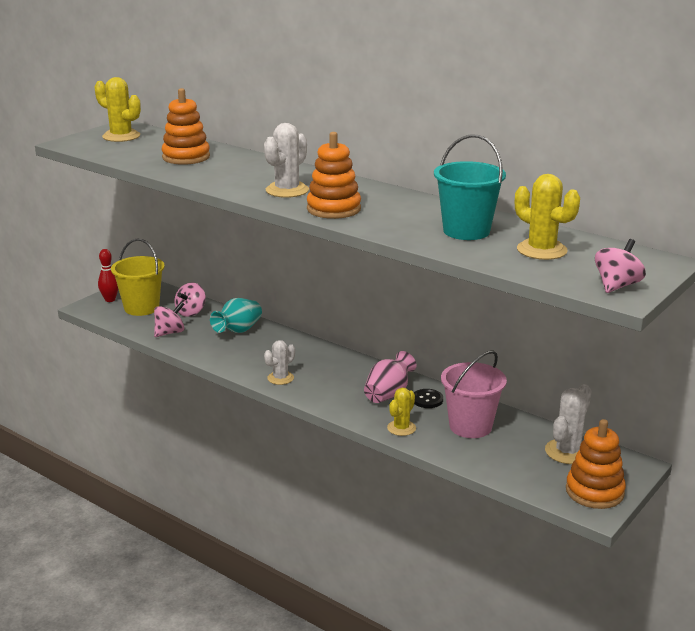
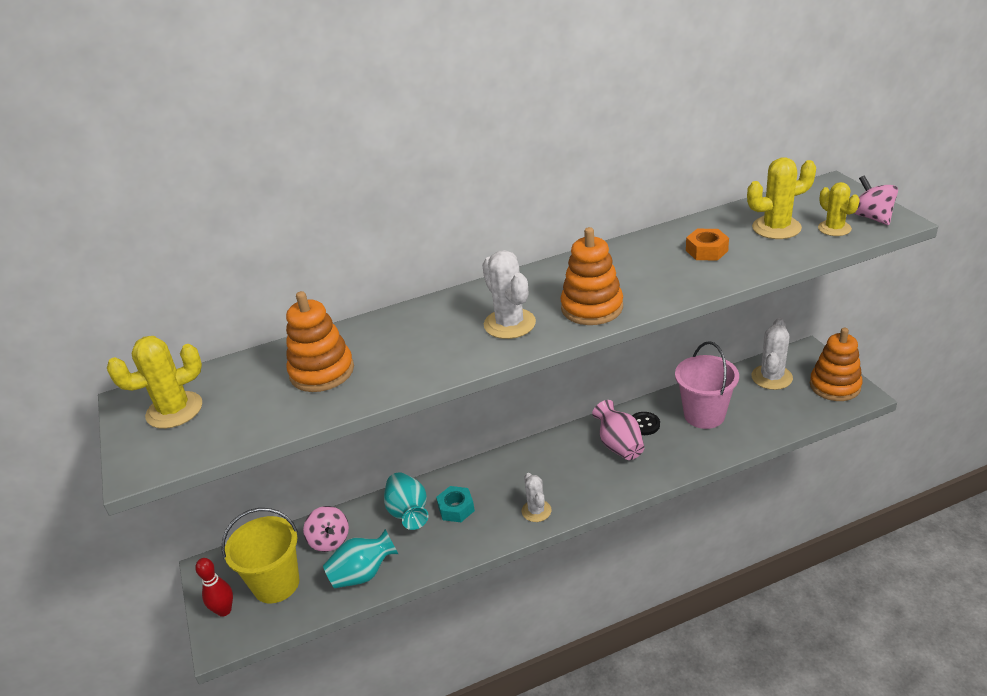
camera: 55 degrees left, 10 degrees up
pink spinning top [154,302,184,337] -> turquoise vase [323,529,398,588]
yellow cactus [387,388,416,436] -> yellow cactus moved to [818,182,860,236]
turquoise bucket [434,134,506,240] -> orange nut [686,229,729,261]
white cactus [545,384,592,464] -> white cactus turned 45 degrees clockwise [752,317,793,390]
none -> turquoise nut [436,486,475,522]

